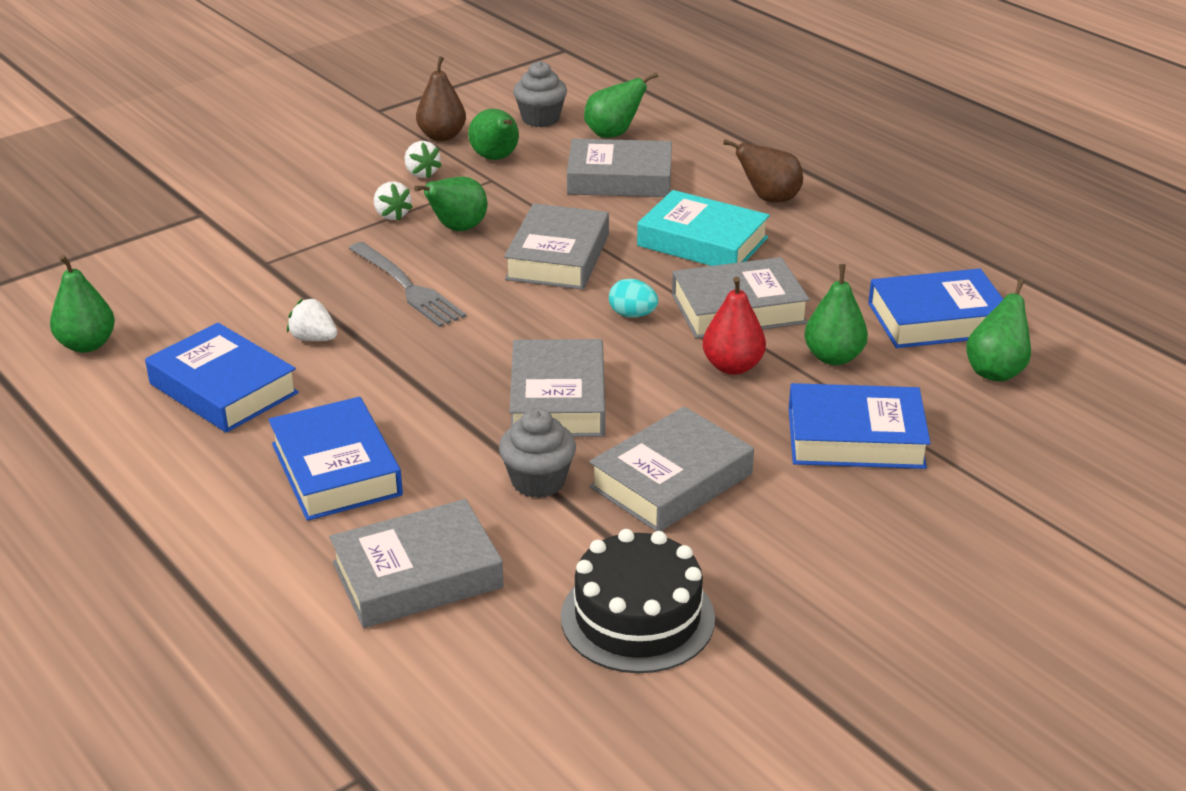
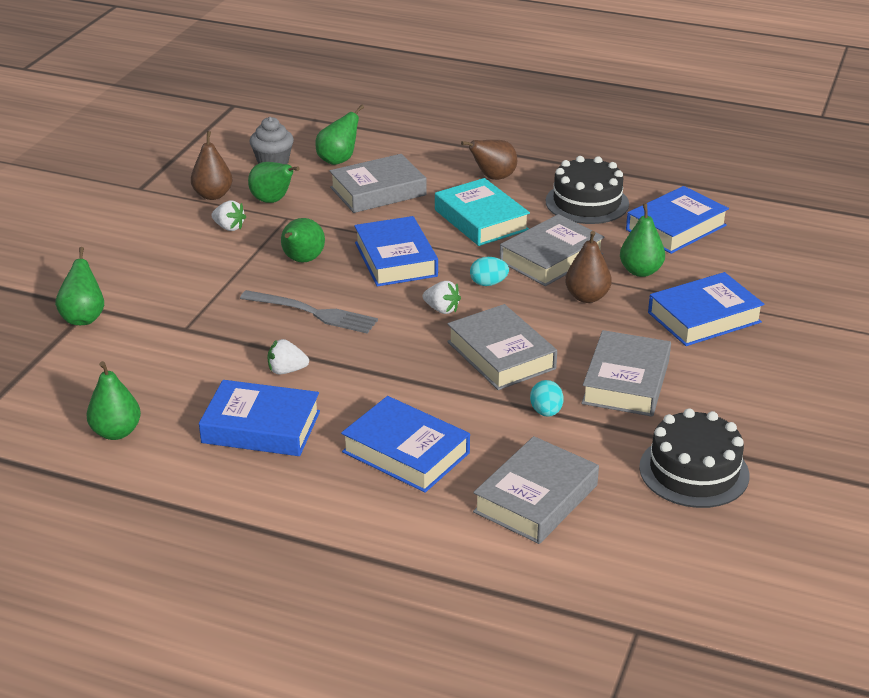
camera: 30 degrees left, 0 degrees up
white strawberry [374,181,413,221] -> white strawberry moved to [423,281,461,314]
grey cupcake [499,408,576,498] -> turquoise egg [530,380,564,417]
grey book [504,203,609,290] -> blue book [354,216,438,287]
turquoise book [637,190,770,266] -> turquoise book turned 60 degrees clockwise [435,178,530,246]
red pear [702,276,766,375] -> brown pear [565,231,612,303]
green pear [966,279,1031,382] -> green pear moved to [55,247,104,325]
none -> black cake [546,156,629,224]

